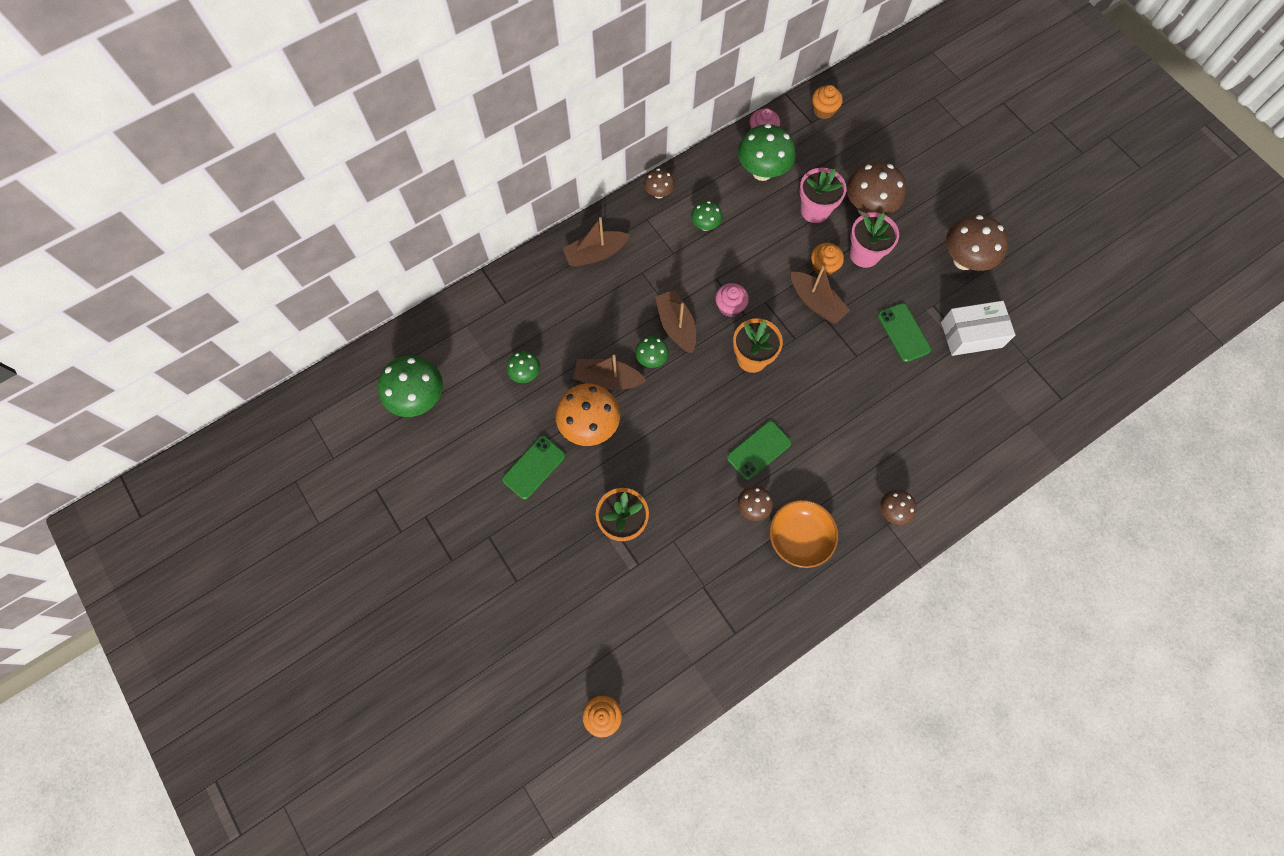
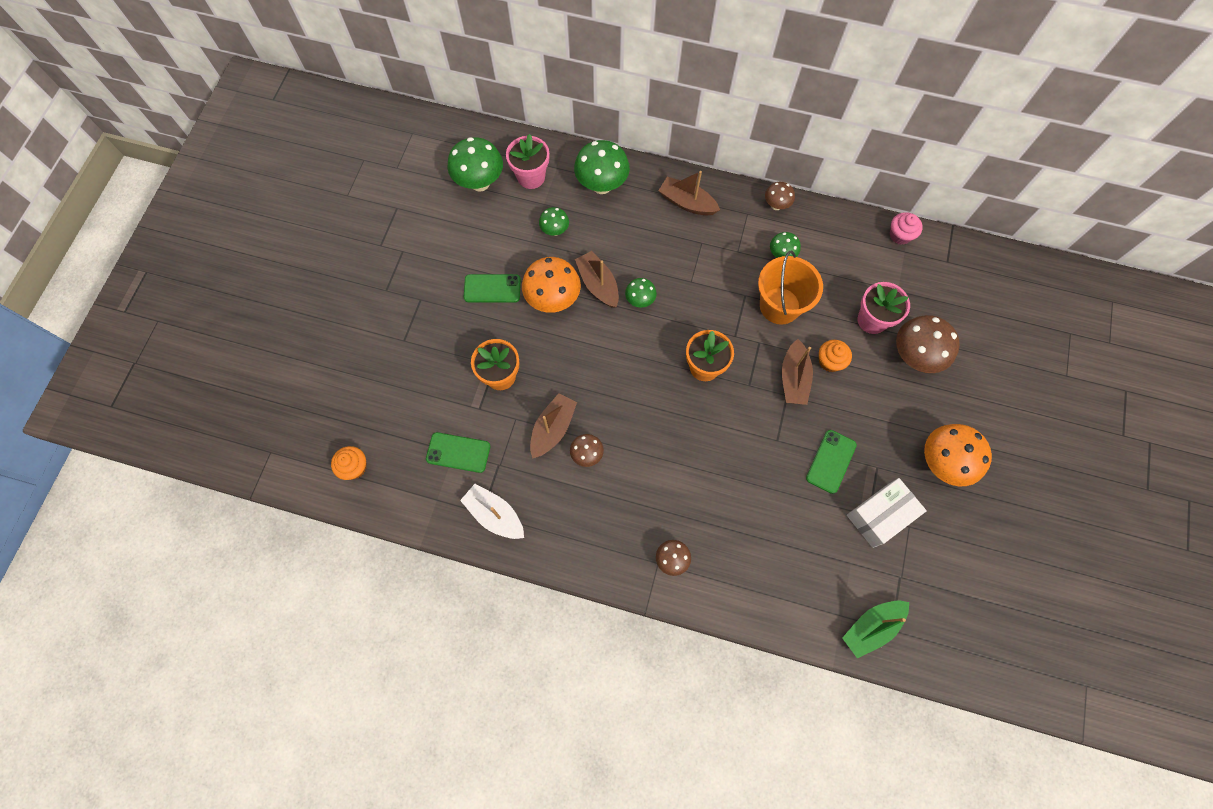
camera: 50 degrees right, 0 degrees up
brown boat [655,290,696,353] -> brown boat moved to [530,393,577,459]
pink cupcake [715,283,749,317] -> none
green phone [727,421,792,480] -> green phone moved to [426,432,491,473]
green mushroom [738,124,796,181] -> green mushroom moved to [574,140,630,194]
orange bowl [770,500,838,568] -> none
orange cupcake [812,85,843,119] -> none
pink flower pot [850,212,899,268] -> pink flower pot moved to [506,134,549,189]
white box [941,301,1016,356] -> white box turned 75 degrees counterclockwise [847,478,927,548]
brown mushroom [946,214,1008,271] -> orange mushroom [924,424,992,486]
none -> white boat [460,484,524,539]
none -> orange bucket [758,251,823,325]
none -> green boat [842,601,909,658]

